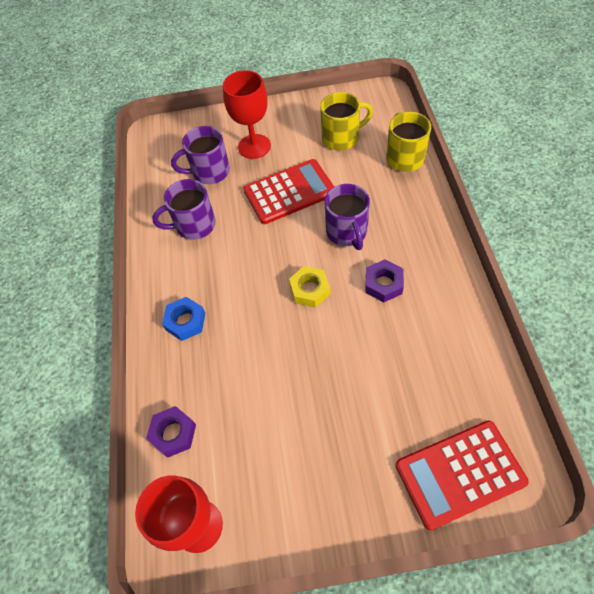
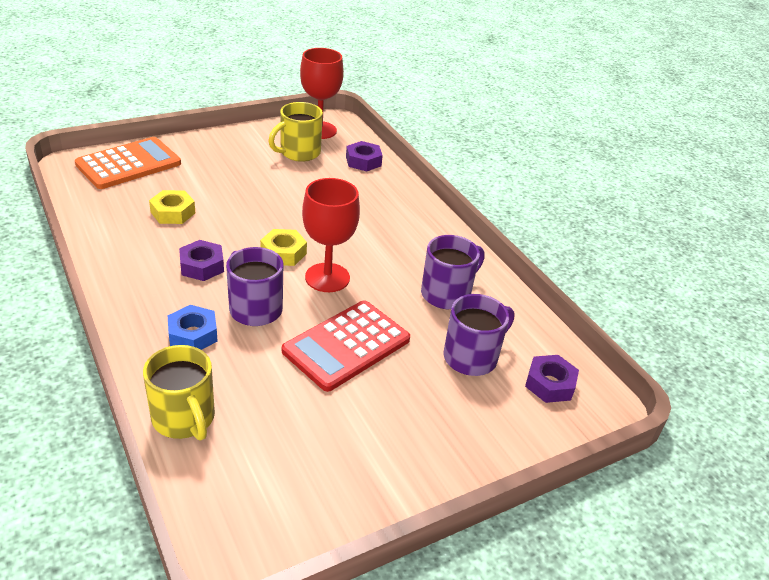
camera: 150 degrees right, 20 degrees down
blue nut [162,297,205,341] -> blue nut moved to [168,305,218,350]
red goblet [223,70,271,159] -> red goblet moved to [302,178,360,292]
yellow mug [320,92,373,150] -> yellow mug moved to [268,102,323,162]
red calculator [396,420,529,530] -> orange calculator [75,137,181,189]
none -> yellow nut [149,190,195,224]
none -> purple nut [525,355,579,403]

